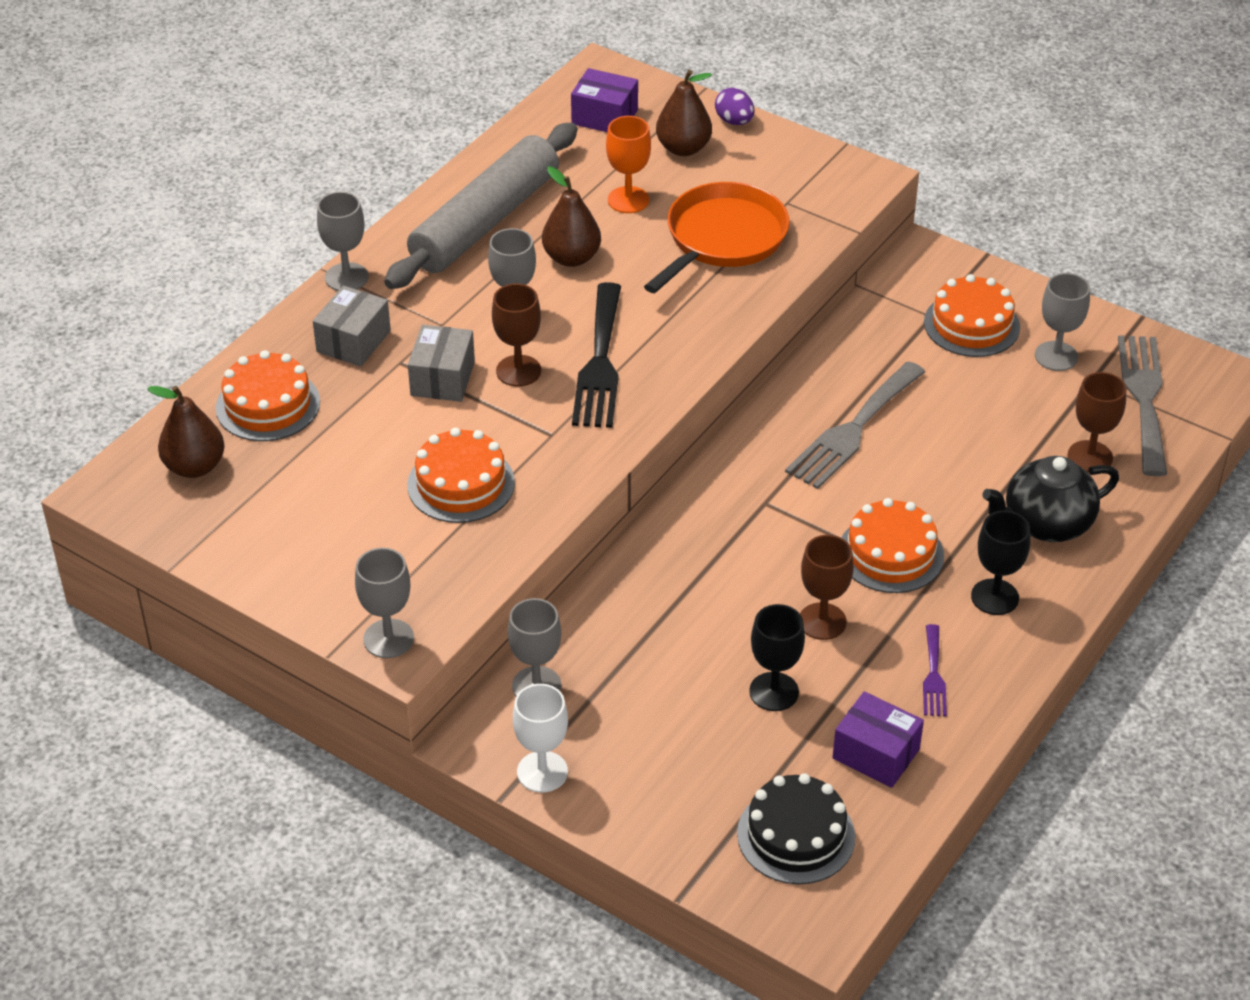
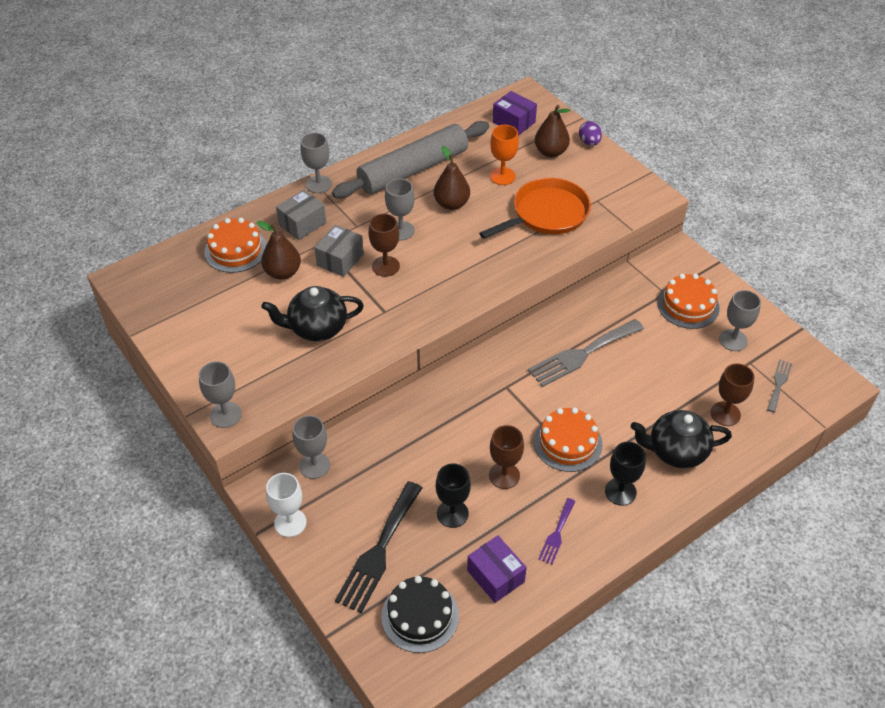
camera: 20 degrees right, 5 degrees up
brown pear [147,386,225,478] -> brown pear moved to [257,221,301,280]
orange cake [407,428,515,523] -> black teapot [261,286,364,341]
black fork [572,282,621,428] -> black fork moved to [335,481,422,613]
grey fork [1118,335,1167,476] -> grey fork [767,359,792,412], size x0.51

